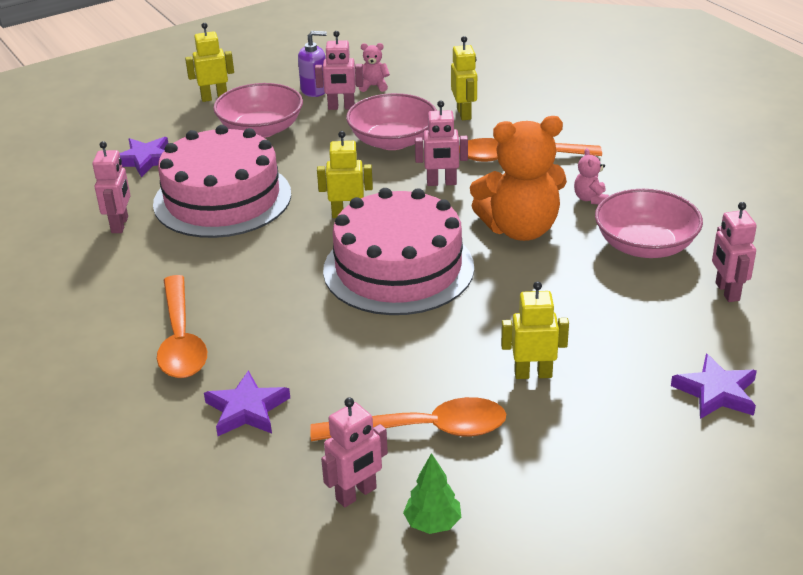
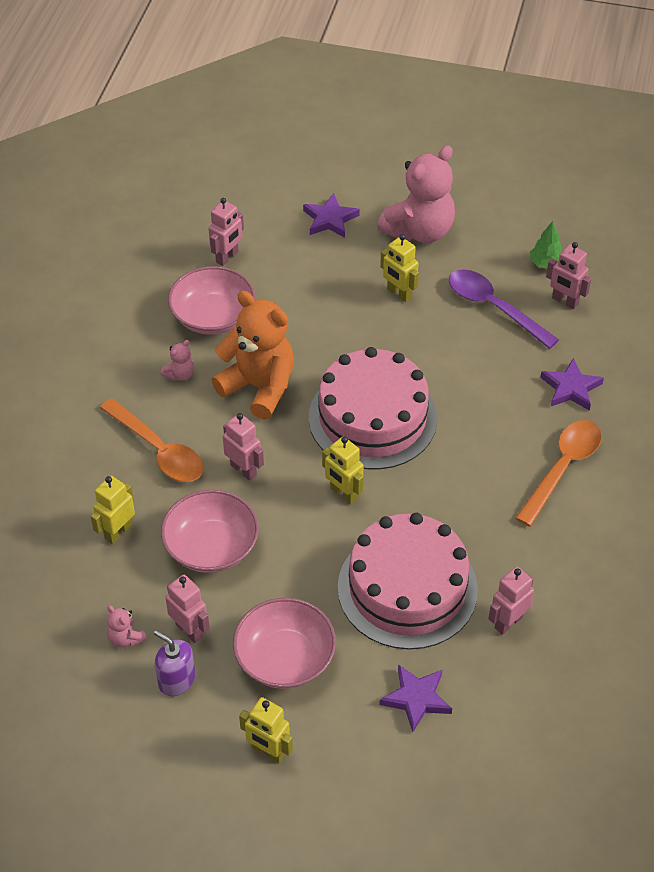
camera: 135 degrees left, 15 degrees up
orange spoon [310,397,506,441] -> purple spoon [449,269,559,349]
pink robot [321,397,388,507] -> pink robot turned 150 degrees counterclockwise [546,242,591,309]
none -> pink teddy bear [377,146,455,243]

